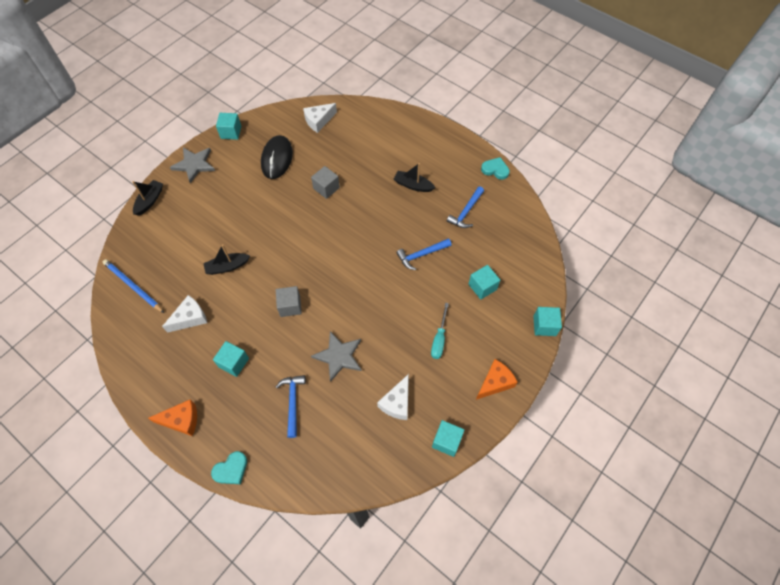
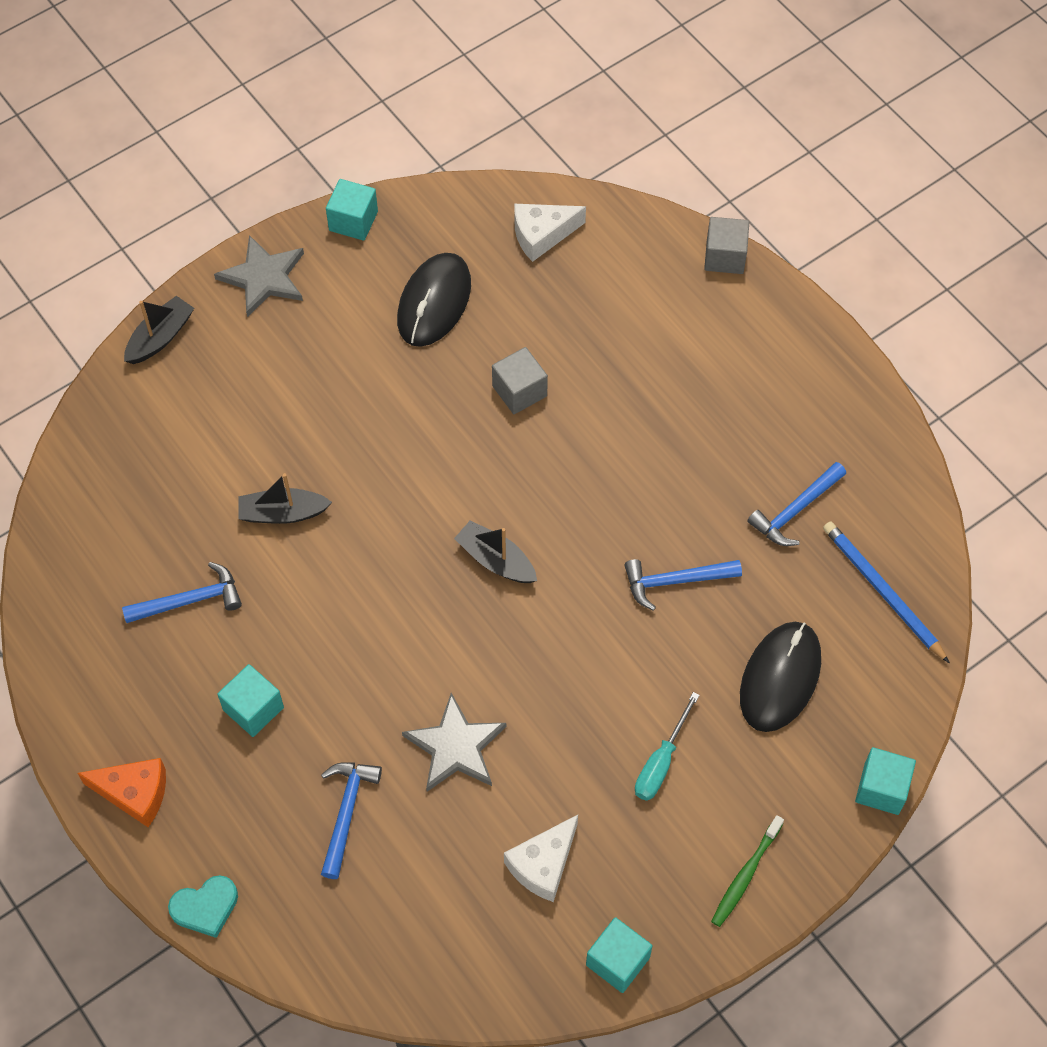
camera: 15 degrees right, 0 degrees up
blue pencil [103,259,164,313] -> blue pencil moved to [823,521,950,663]
white cheese [162,295,207,333] -> blue hammer [122,562,242,623]
grey cube [276,286,302,317] -> grey cube moved to [704,217,749,274]
black boat [394,163,435,192] -> black boat moved to [454,521,537,583]
turquoise cube [468,265,500,299] -> black mouse [740,622,821,732]
orange cheese [476,359,518,400] -> green toothbrush [711,815,784,927]
turquoise heart [481,157,510,180] -> none

